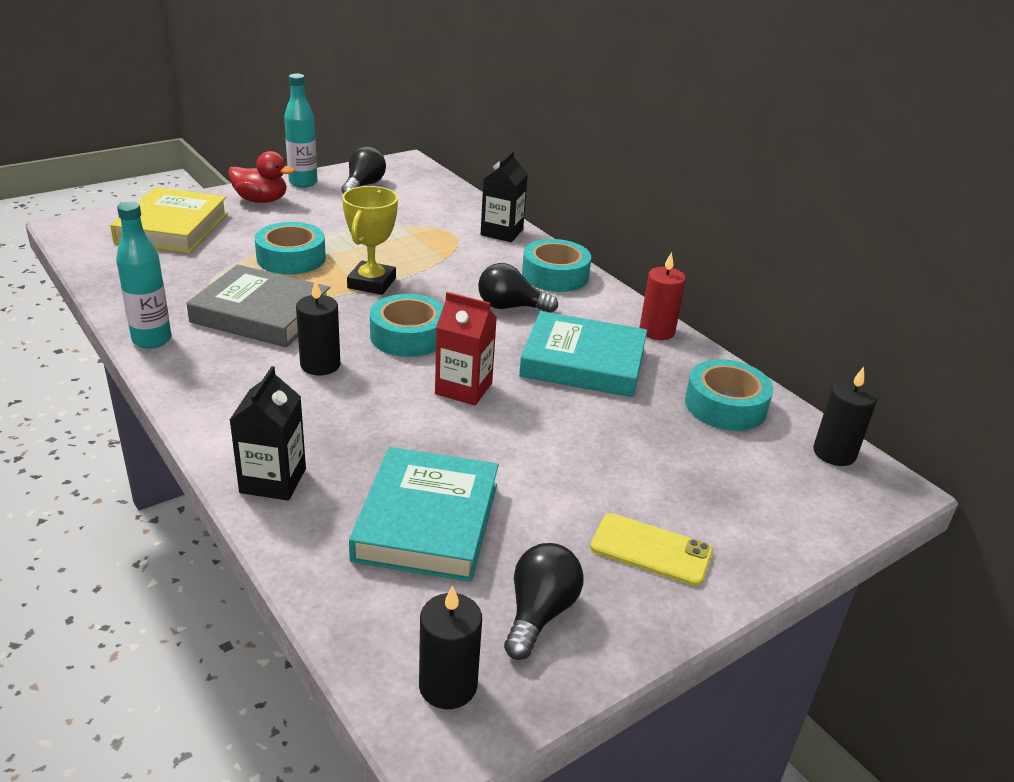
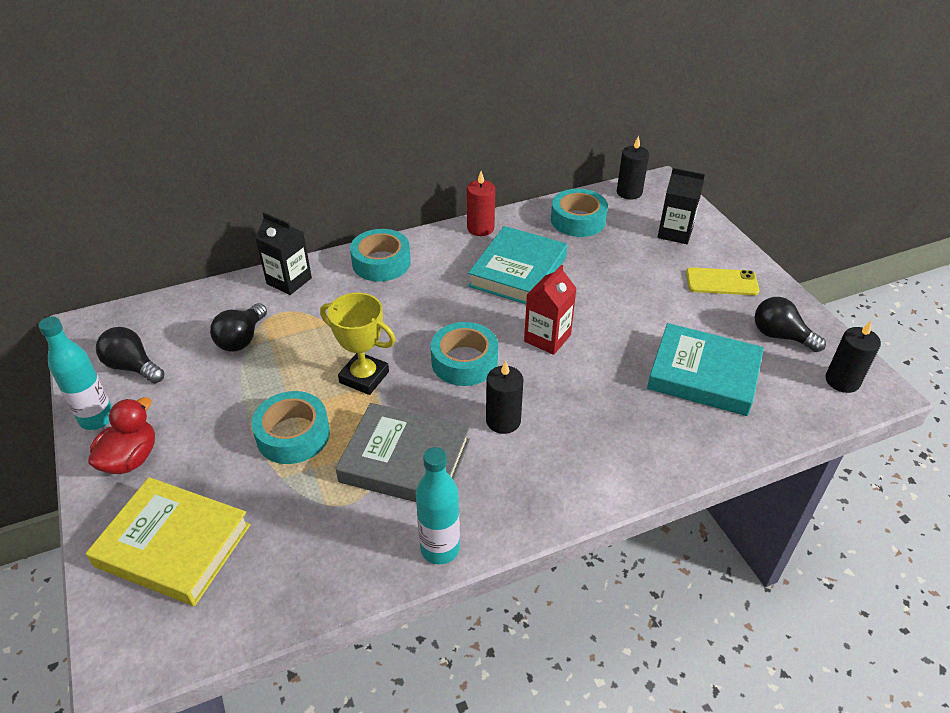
camera: 75 degrees left, 10 degrees up
grey book [186,264,330,347] -> grey book turned 75 degrees clockwise [336,403,470,502]
black carton [230,366,306,501] -> black carton moved to [658,168,705,244]
black light bulb [478,263,558,313] -> black light bulb moved to [210,303,267,352]
yellow phone [590,513,713,586] -> yellow phone turned 60 degrees clockwise [686,267,760,295]

